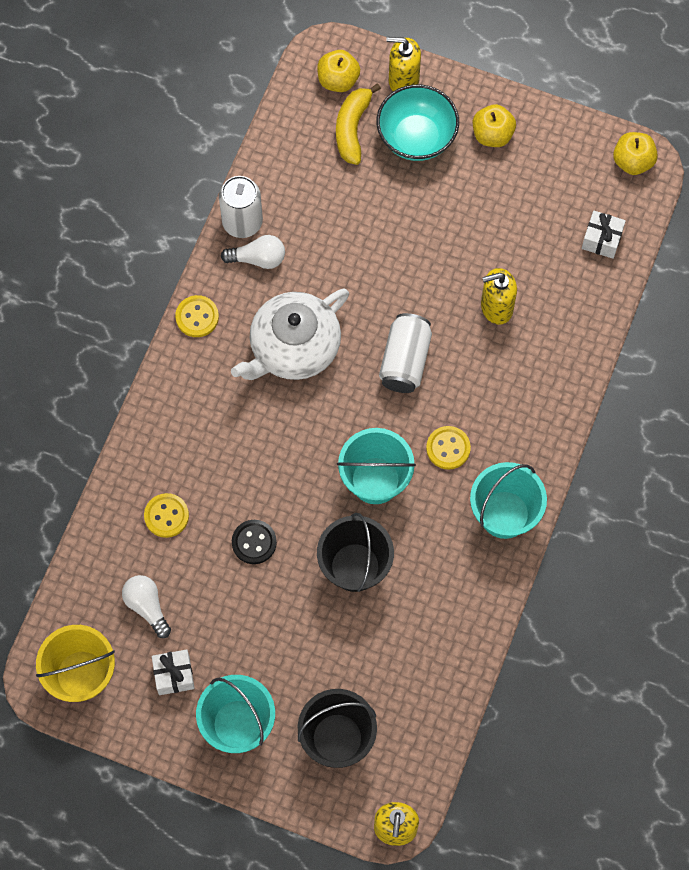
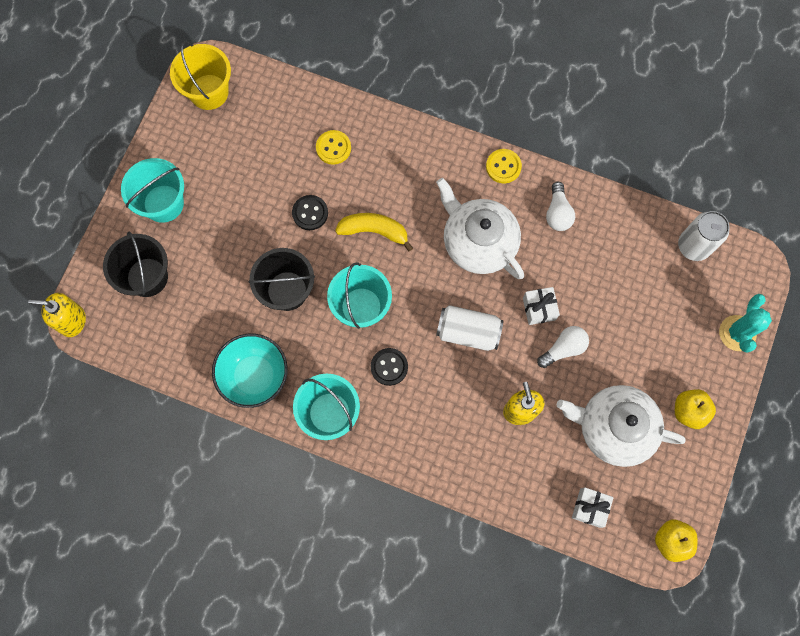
camera: 90 degrees right, 5 degrees up
white light bulb [122,575,171,638] -> white light bulb moved to [537,326,589,368]
white gift [152,650,195,695] -> white gift moved to [523,287,560,325]
white can [219,176,263,238] -> white can moved to [678,211,729,261]
yellow apple [317,50,360,92] -> none
yellow banana [336,83,381,165] -> yellow banana moved to [335,213,413,252]
turquoise bowl [376,84,459,161] -> turquoise bowl moved to [212,334,288,408]
yellow soap dispenser [386,37,421,91] -> turquoise cactus [719,294,772,353]
yellow button [426,426,471,470] -> black button [371,348,408,386]
none -> white teapot [557,385,686,467]

